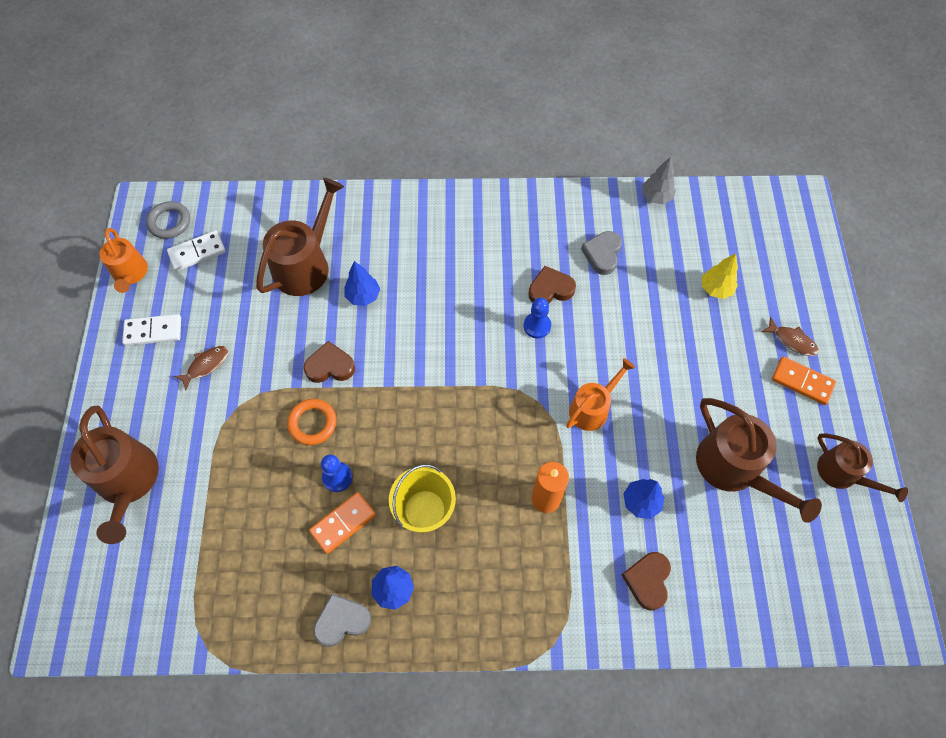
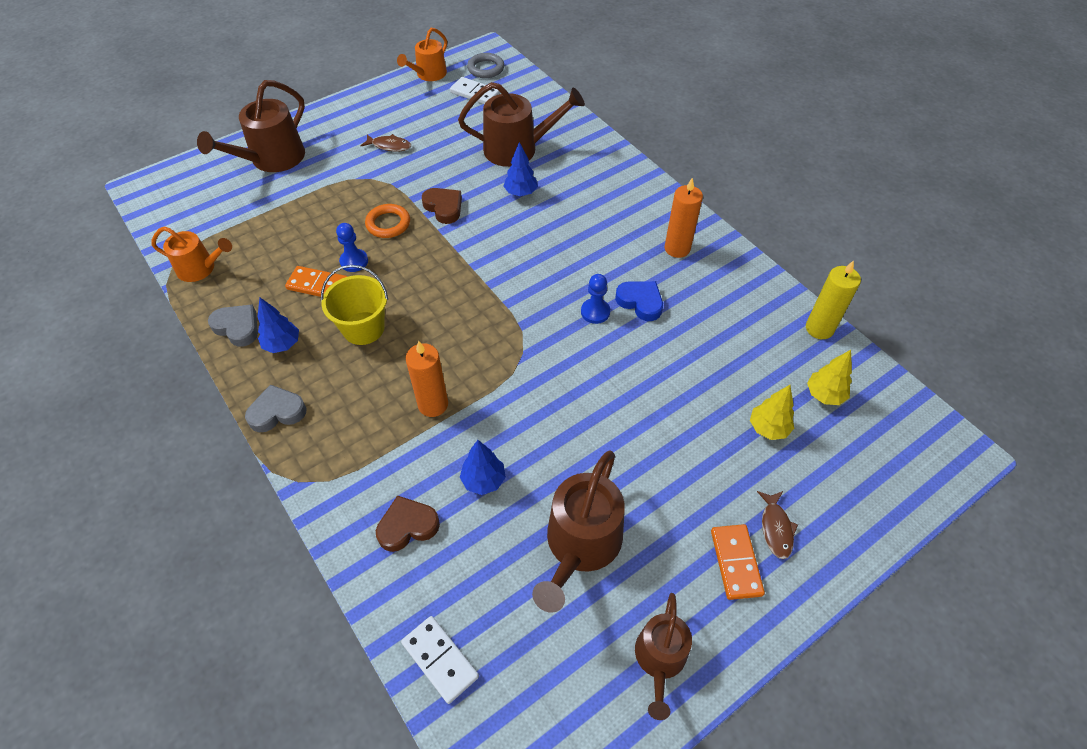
camera: 55 degrees right, 10 degrees down
white domino [122,314,181,346] -> white domino moved to [401,616,479,704]
brown heart [528,266,576,303] -> blue heart [615,281,663,321]
orange watering can [566,358,635,431] -> orange watering can moved to [152,226,232,282]
grey heart [581,231,622,275] -> grey heart moved to [245,384,306,432]
grey tree [642,157,676,204] -> yellow candle [806,260,861,339]
none -> orange candle [665,177,703,258]
none -> yellow tree [807,350,852,405]

